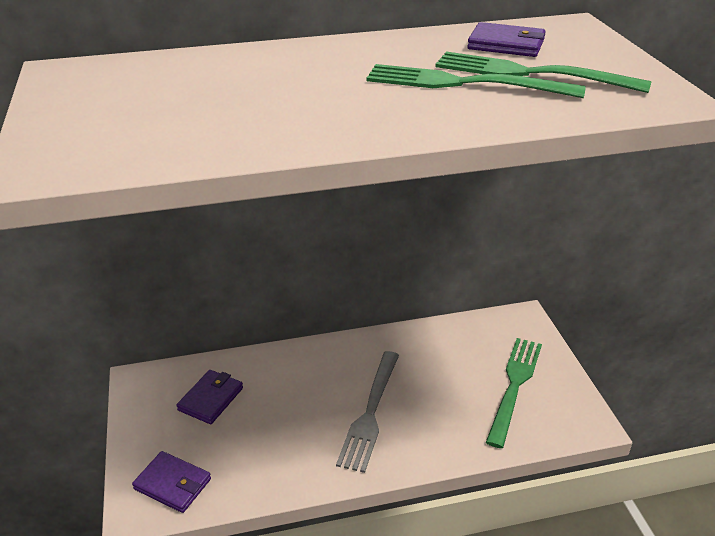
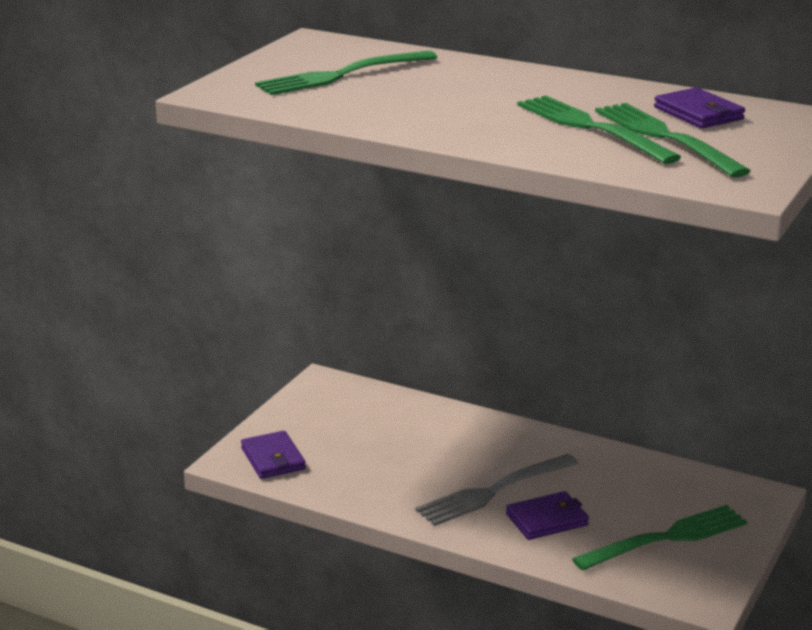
camera: 40 degrees right, 10 degrees down
purple wallet [177,370,243,424] -> purple wallet moved to [506,491,589,540]
none -> green fork [255,51,438,95]

